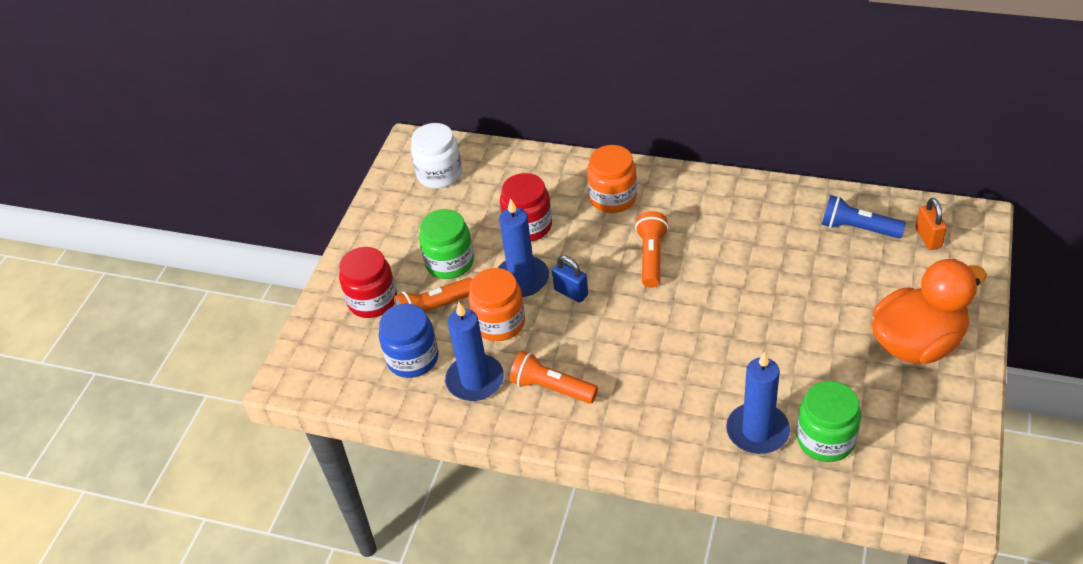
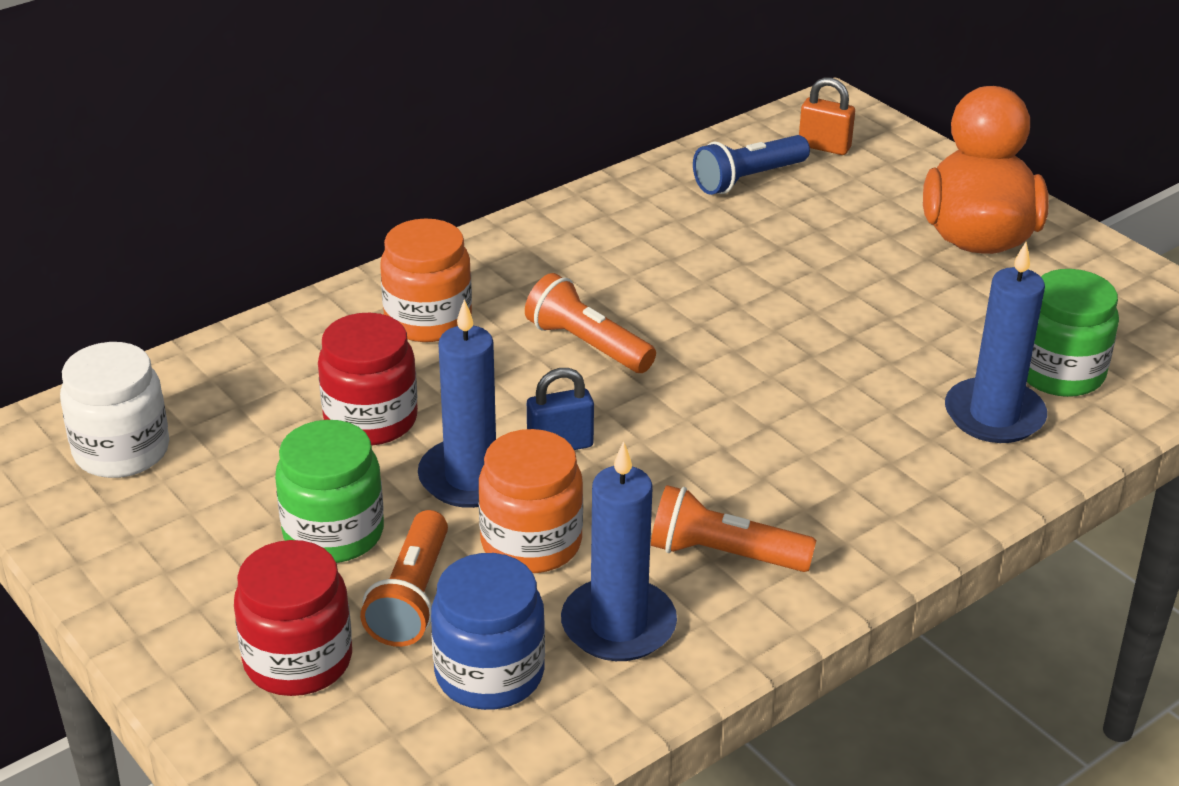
camera: 60 degrees left, 10 degrees down
orange flashlight [510,351,598,404] -> orange flashlight turned 45 degrees clockwise [651,485,817,572]

